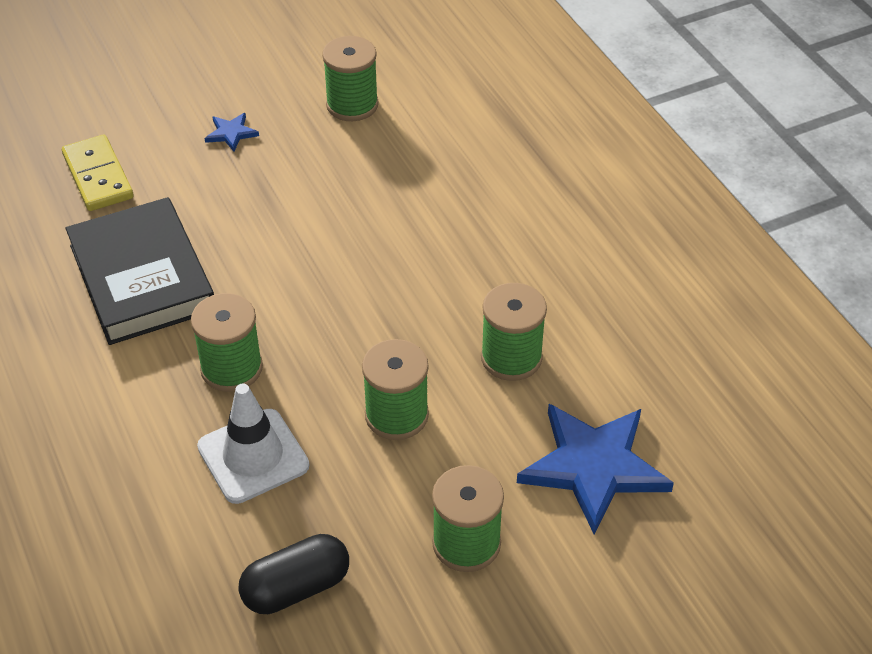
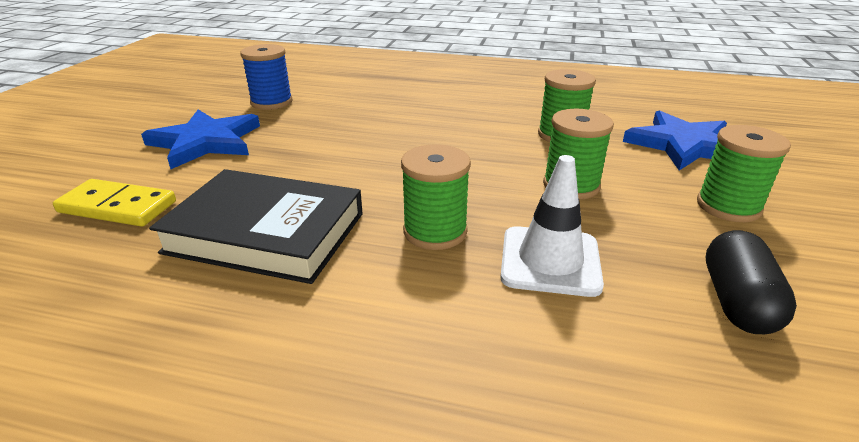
camera: 50 degrees left, 15 degrees down
blue star [204,113,259,152] -> blue star [141,110,260,169], size x2.30
green spool [322,36,378,121] -> blue spool [240,44,293,110]

